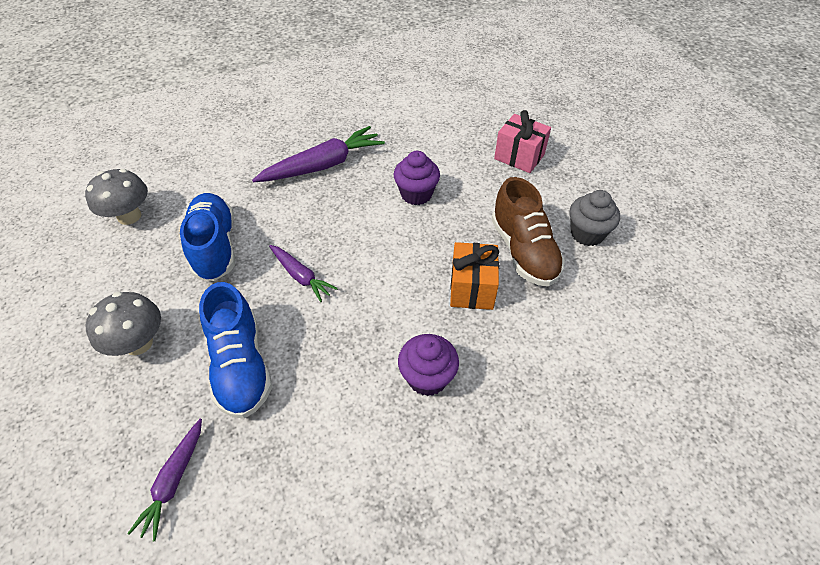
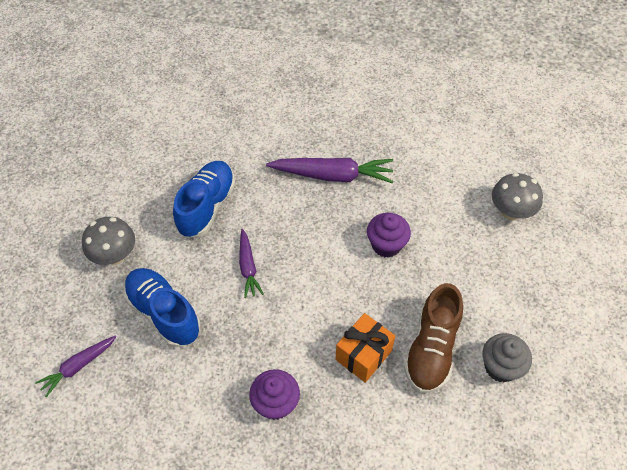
camera: 35 degrees right, 5 degrees up
grey mushroom [85,169,148,225] -> grey mushroom moved to [492,173,543,220]
blue shoe [199,282,272,419] -> blue shoe turned 120 degrees clockwise [124,268,201,348]
pink gift [494,110,551,173] -> none

